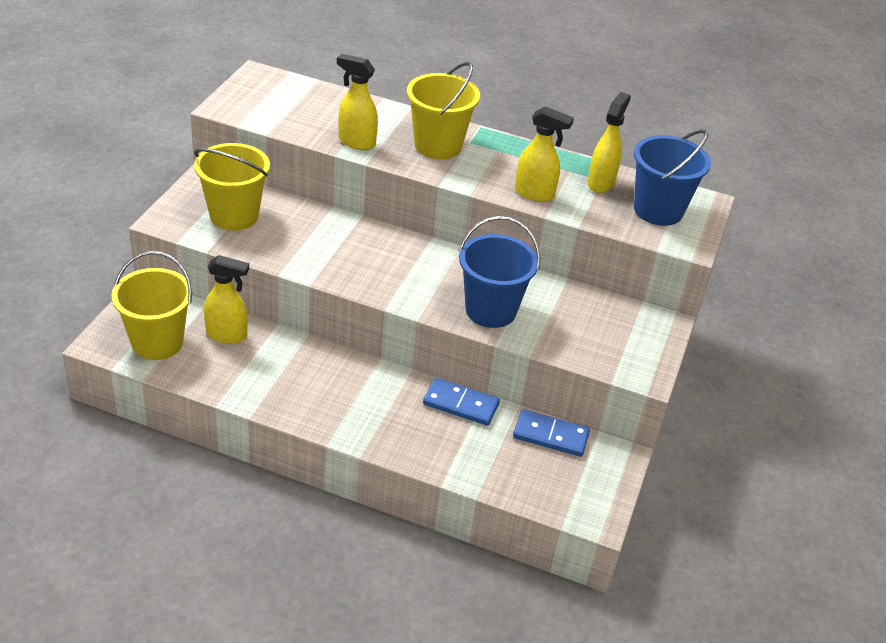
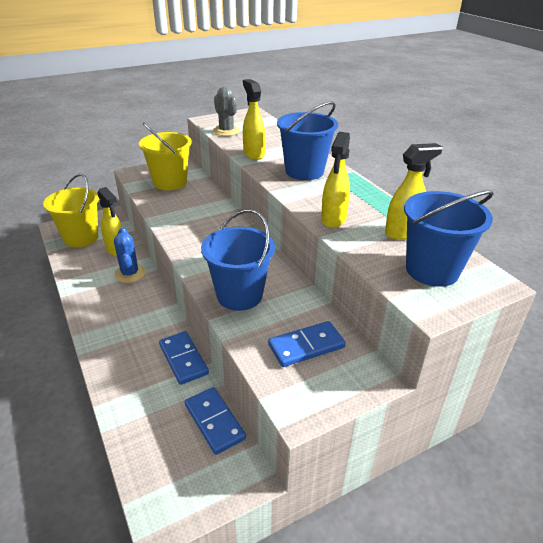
camera: 45 degrees right, 5 degrees down
yellow bucket [407,62,480,160] -> blue bucket [277,101,338,180]
yellow spray bottle [515,106,574,202] -> yellow spray bottle turned 45 degrees clockwise [321,132,350,228]
none -> blue cactus [114,227,146,283]
none -> grey cactus [213,87,240,136]
none -> blue domino [268,321,345,367]

